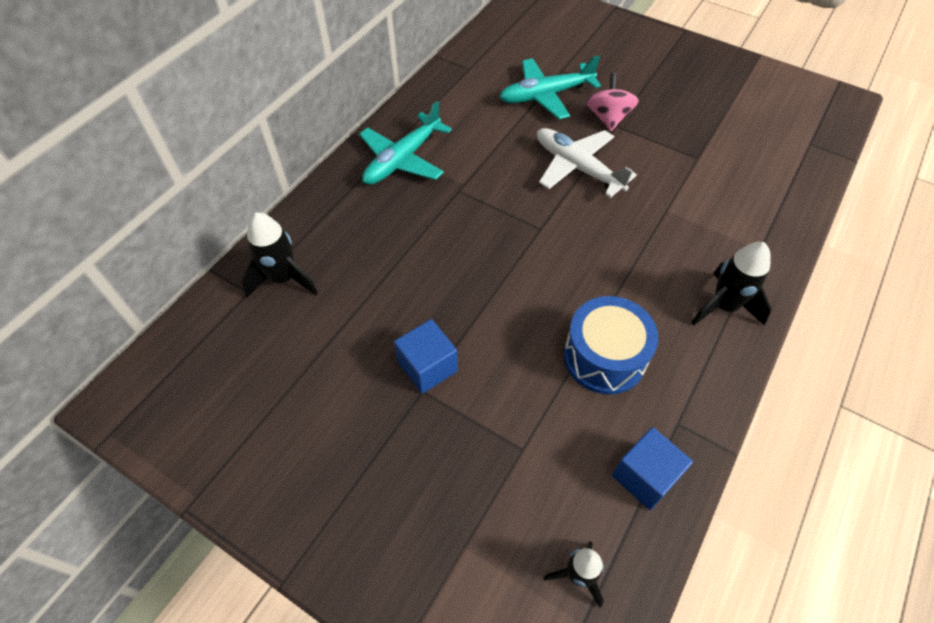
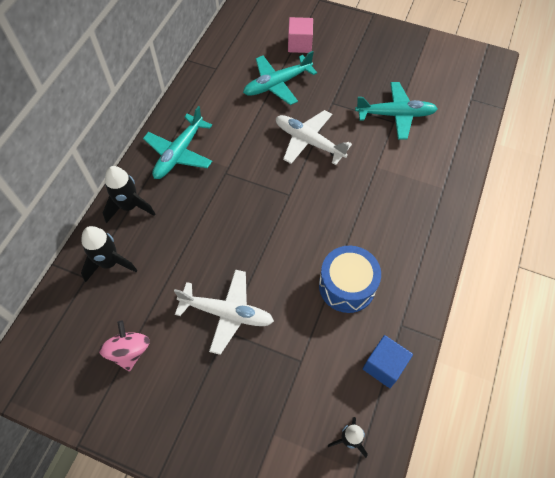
camera: 10 degrees left, 5 degrees up
blue cube [394,319,458,394] -> white plane [174,269,274,355]
pink spinning top [586,73,639,132] -> pink spinning top moved to [99,320,150,371]
black rocket [691,242,772,326] -> black rocket moved to [103,166,155,223]
none -> pink cube [288,17,313,53]
none -> turquoise plane [355,82,438,139]

